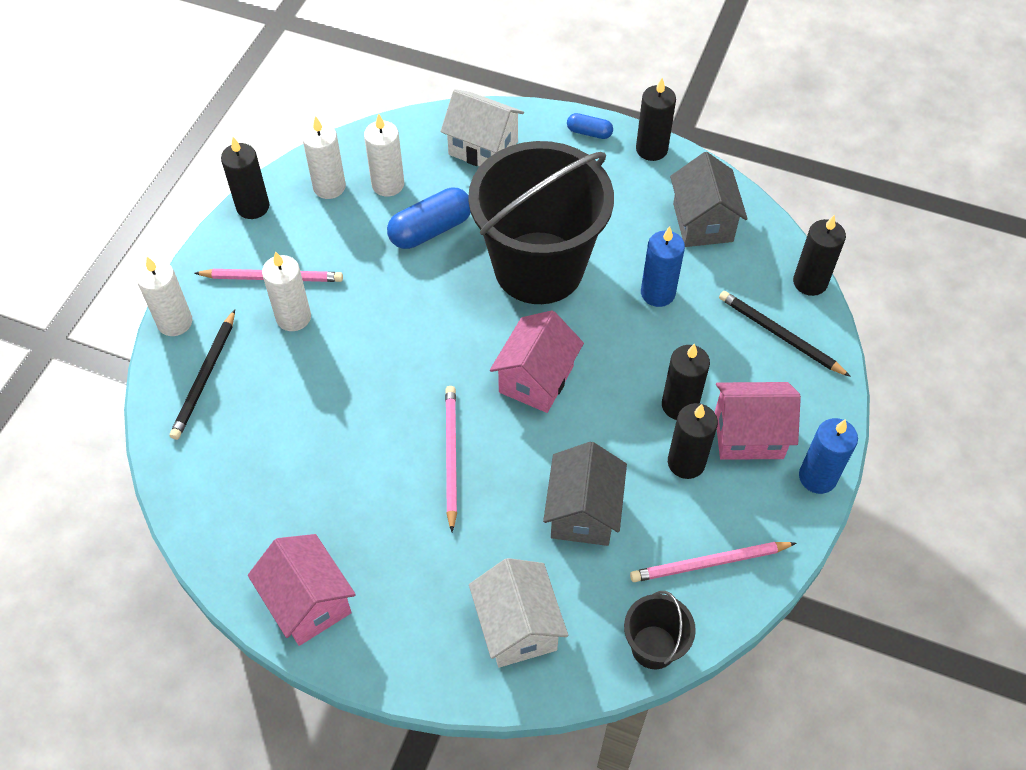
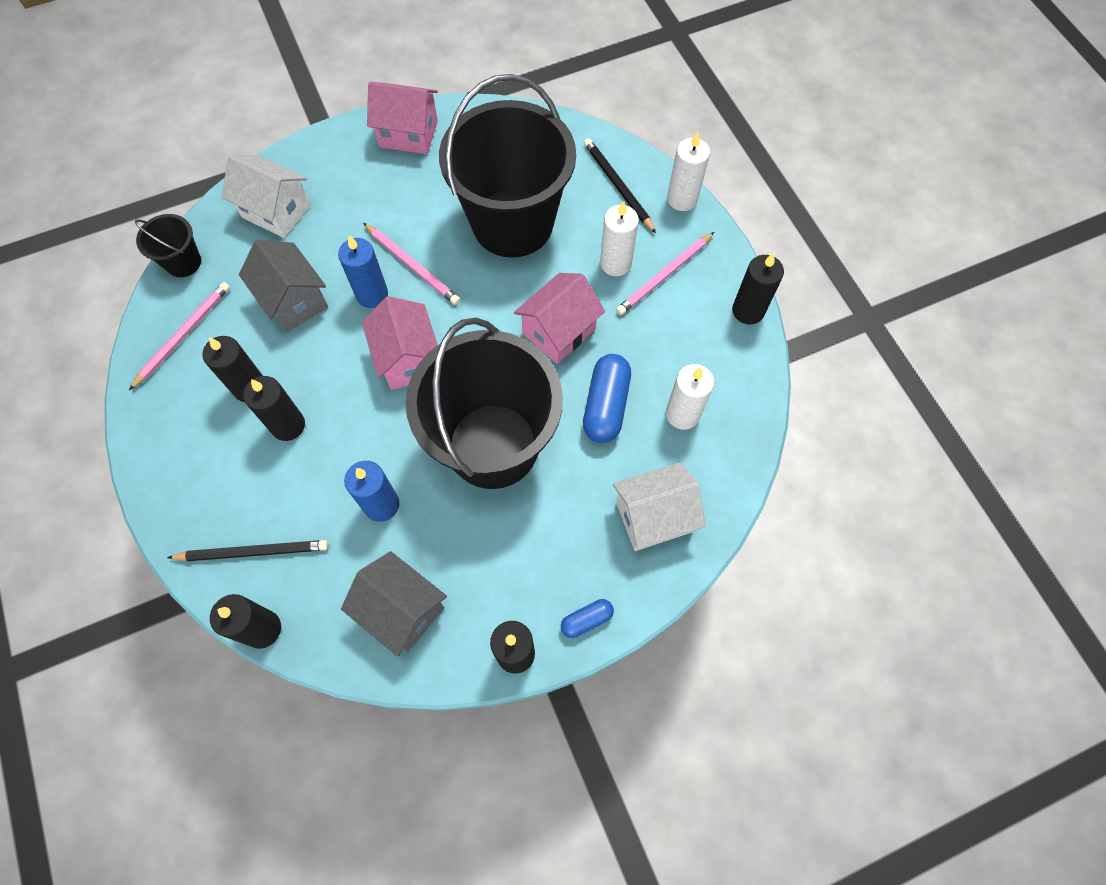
camera: 135 degrees right, 10 degrees up
white candle [302,116,346,199] -> none
pink house [715,382,801,460] -> pink house moved to [514,273,605,364]
blue candle [799,418,858,494] -> blue candle moved to [338,235,388,308]
none -> black bucket [439,74,576,258]

